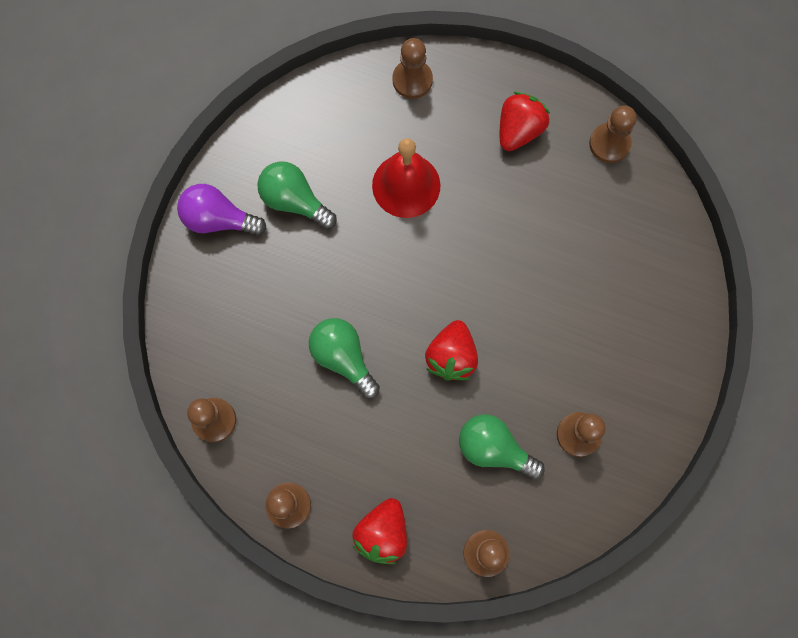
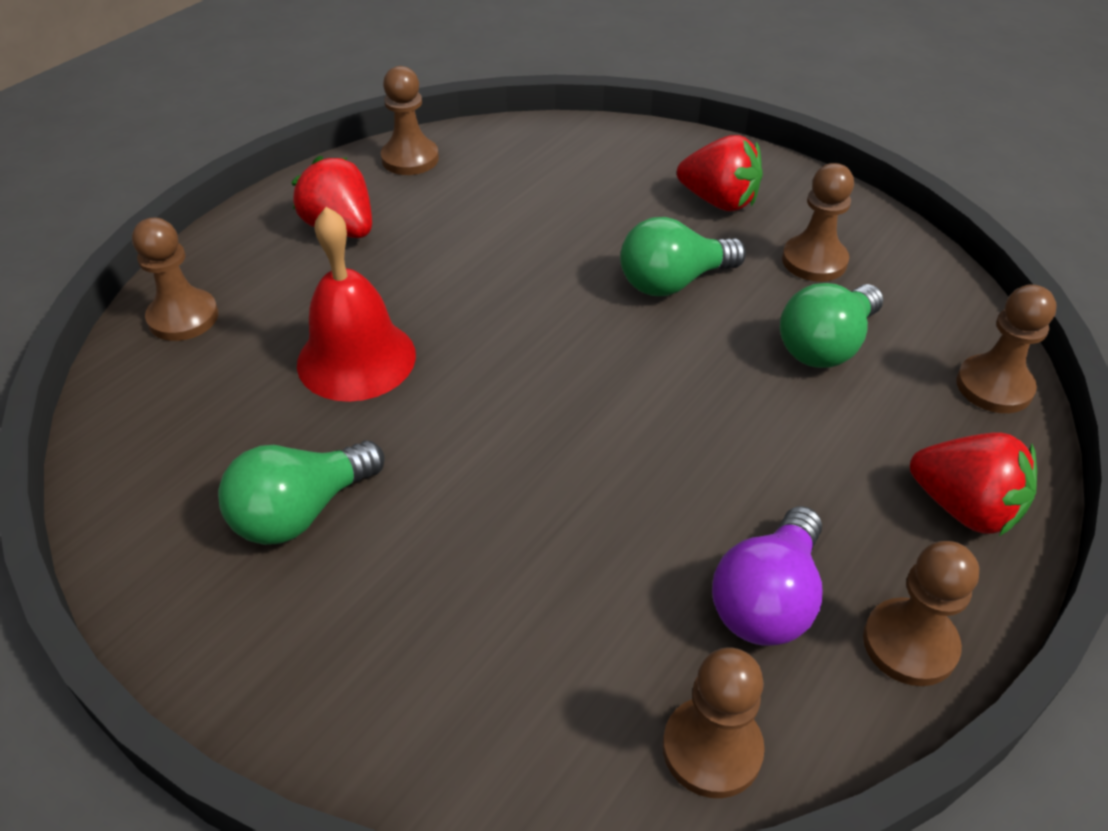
camera: 75 degrees left, 30 degrees down
purple light bulb [177,184,266,236] -> purple light bulb moved to [712,506,823,646]
green light bulb [309,318,380,399] -> green light bulb moved to [620,217,746,296]
red strawberry [425,320,478,381] -> red strawberry moved to [677,135,763,211]

